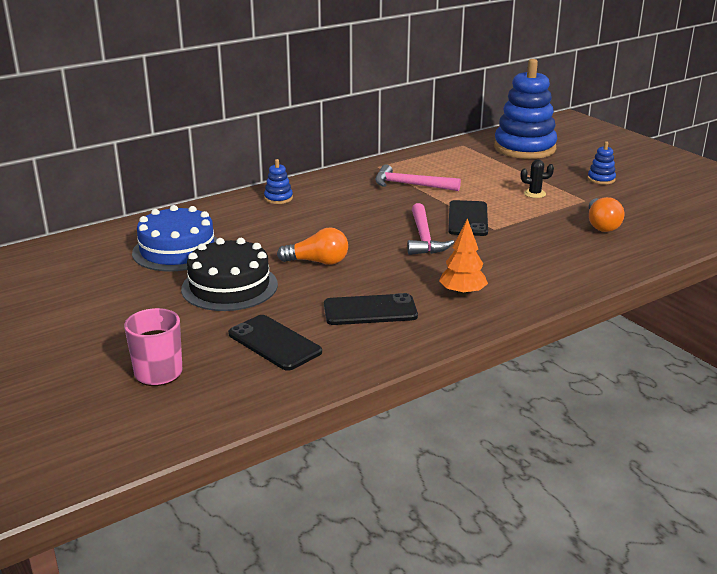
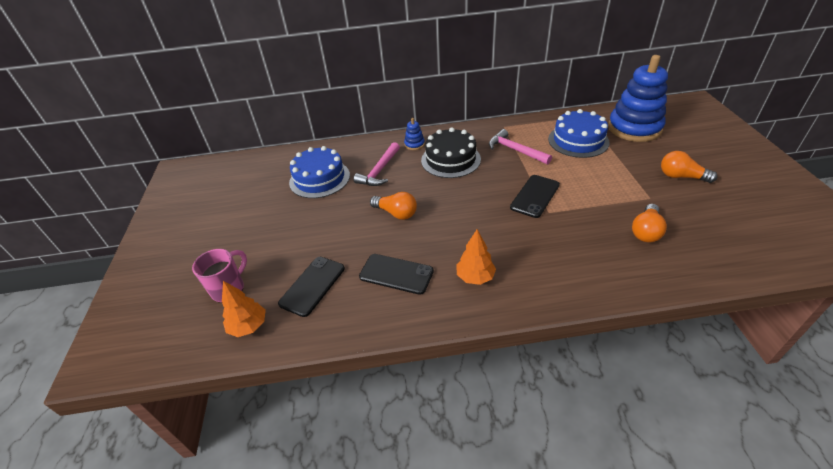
camera: 30 degrees right, 15 degrees up
black cake [181,238,278,311] -> black cake moved to [421,127,481,178]
black phone [228,315,322,371] -> black phone turned 45 degrees clockwise [278,257,345,317]
pink hammer [407,203,454,255] -> pink hammer moved to [353,142,400,186]
black cactus [521,160,554,198] -> none
blue stacking toy [587,141,616,185] -> orange light bulb [661,151,718,183]
none -> orange tree [222,281,266,337]
none -> blue cake [548,109,610,158]

